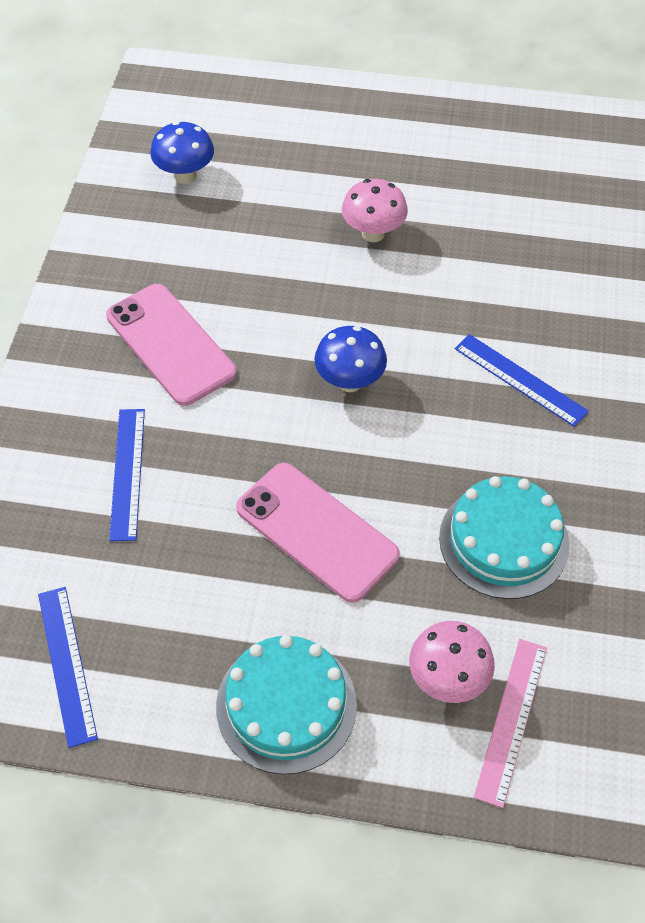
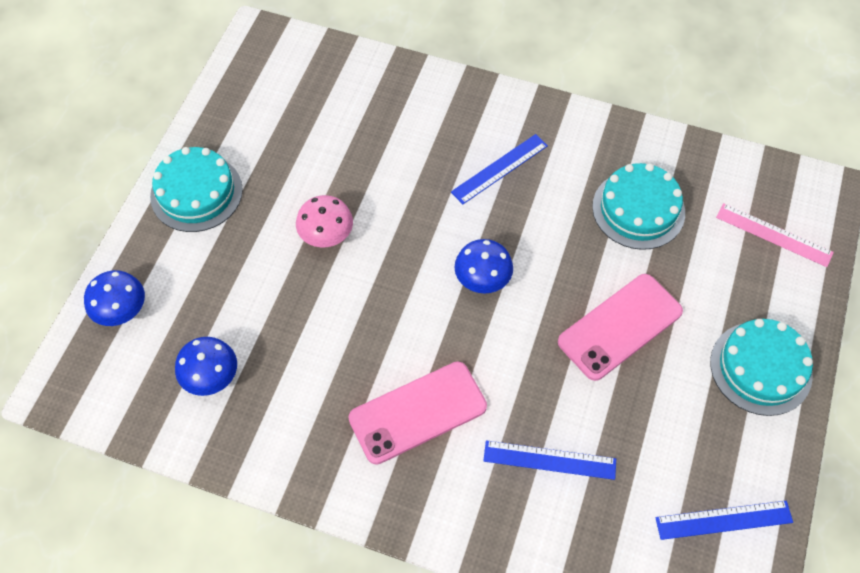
camera: 80 degrees left, 5 degrees up
pink mushroom [409,621,495,703] -> none
none -> blue mushroom [84,270,145,326]
none -> turquoise cake [150,147,243,232]

